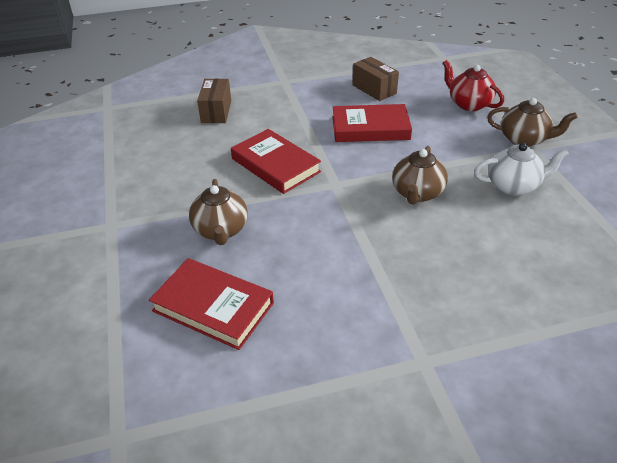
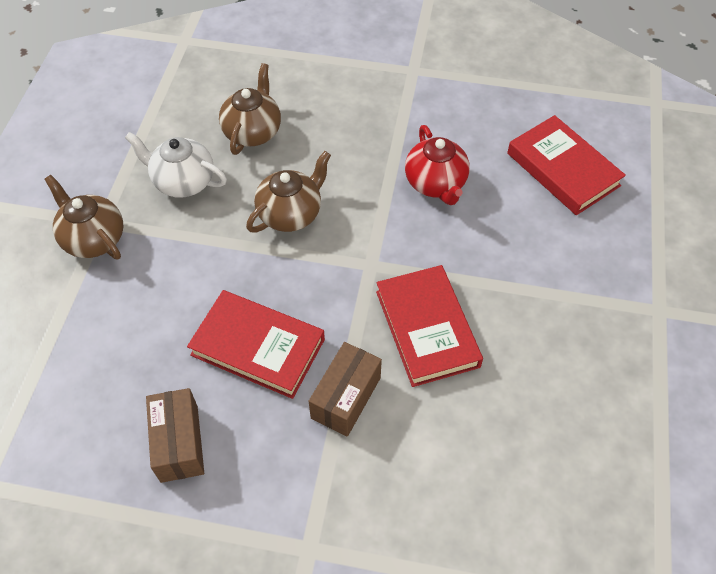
camera: 155 degrees left, 15 degrees up
brown teapot [189,179,247,245] -> brown teapot moved to [219,63,281,155]
brown box [197,79,231,123] -> brown box moved to [309,342,382,437]
red teapot [443,60,504,111] -> red teapot moved to [405,125,470,205]

